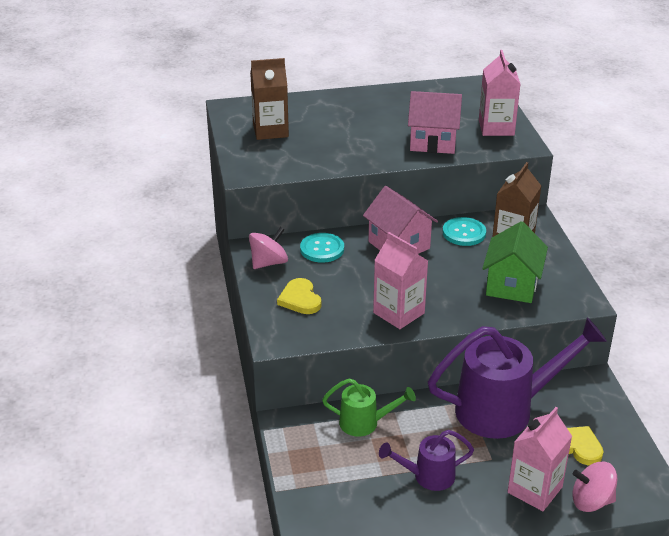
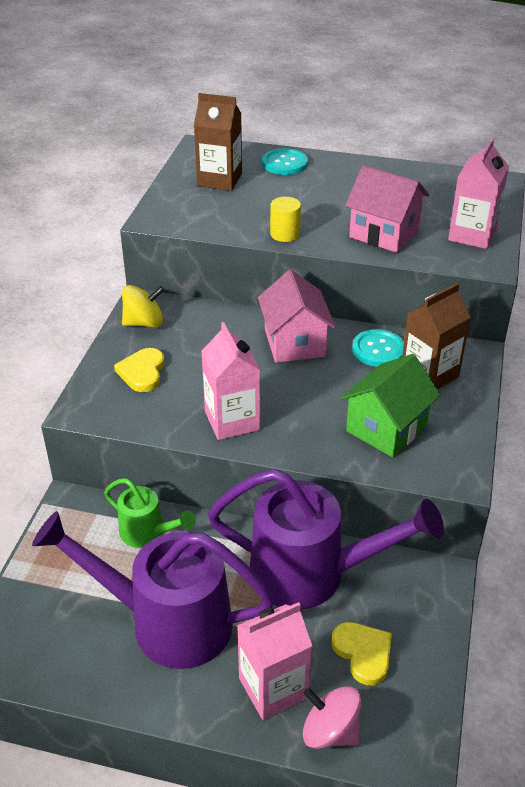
camera: 25 degrees right, 5 degrees up
pink spinning top [249,227,288,269] -> yellow spinning top [122,285,164,328]
turquoise button [300,233,344,263] -> turquoise button moved to [262,148,308,175]
purple watering can [379,430,474,491] -> purple watering can [32,511,275,669], size x1.98
none -> yellow cylinder [270,197,301,242]

